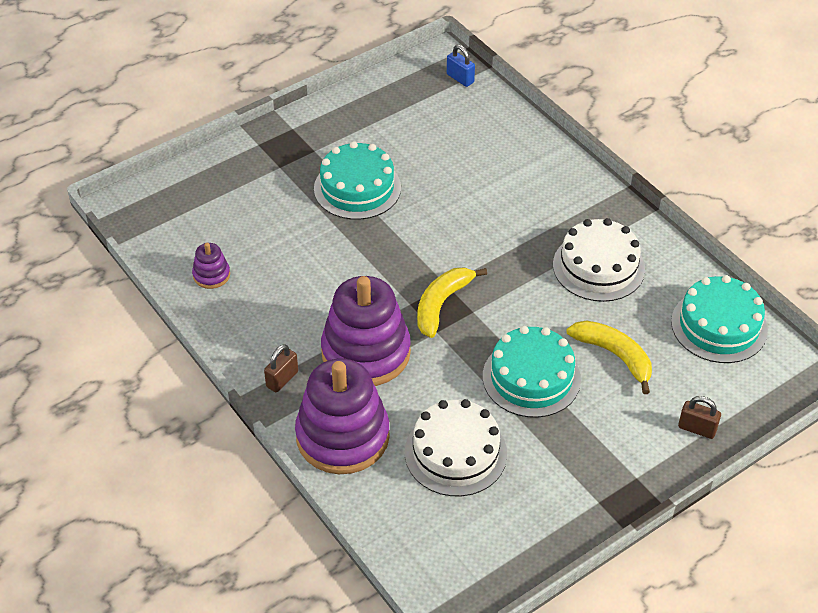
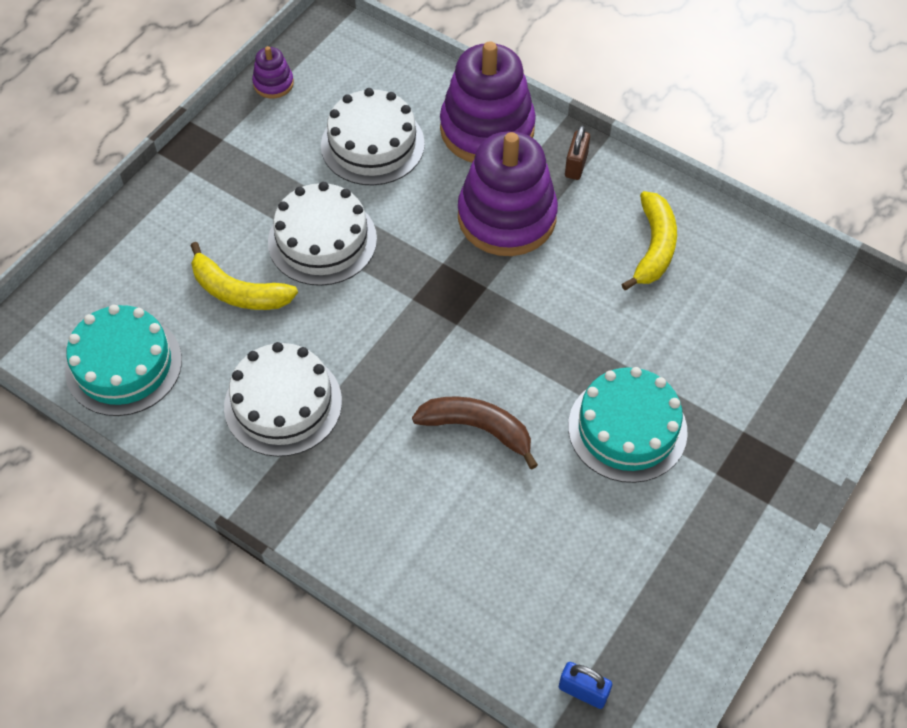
camera: 160 degrees right, 10 degrees up
purple stacking toy [192,243,230,289] -> purple stacking toy moved to [252,46,294,98]
yellow banana [417,267,487,338] -> yellow banana moved to [621,191,677,290]
turquoise cake [483,326,581,418] -> white cake [268,182,377,286]
brown padlock [678,396,721,439] -> none
none -> brown banana [412,396,538,469]

